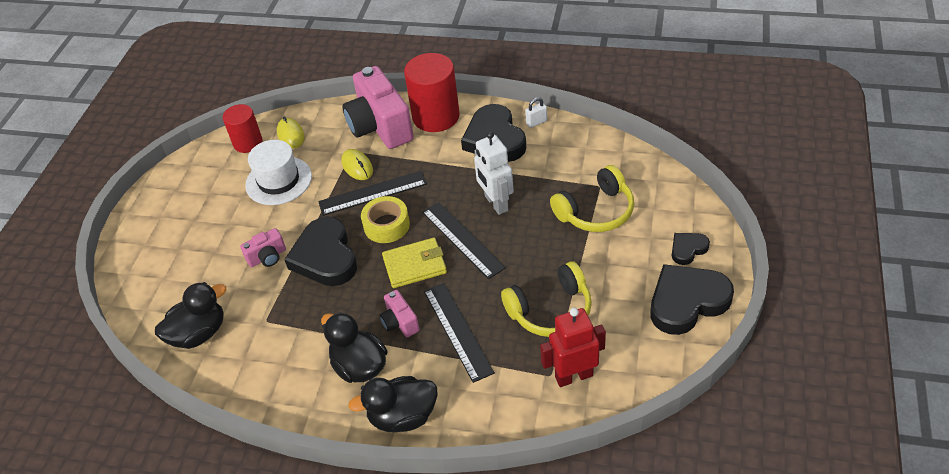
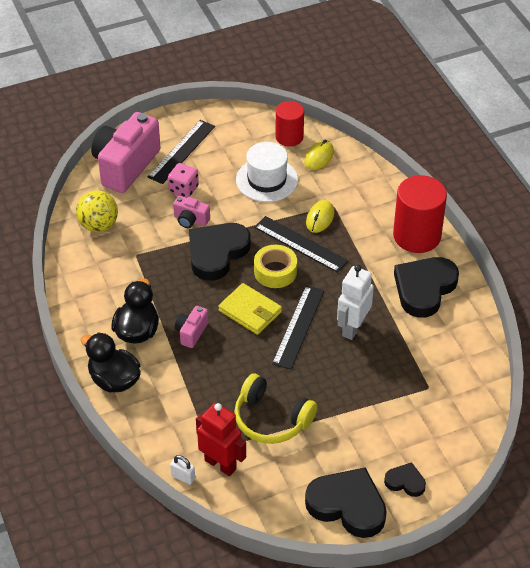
camera: 50 degrees right, 0 degrees up
black duck [155,282,226,349] -> yellow ball [76,190,118,232]
pink camera [343,66,414,149] -> pink camera moved to [91,112,161,193]
black ruler [424,283,495,383] -> black ruler moved to [148,120,215,184]
white padlock [525,97,547,128] -> white padlock moved to [170,455,195,485]
yellow headphones [550,165,634,232] -> none
none -> pink dice [168,163,199,198]

